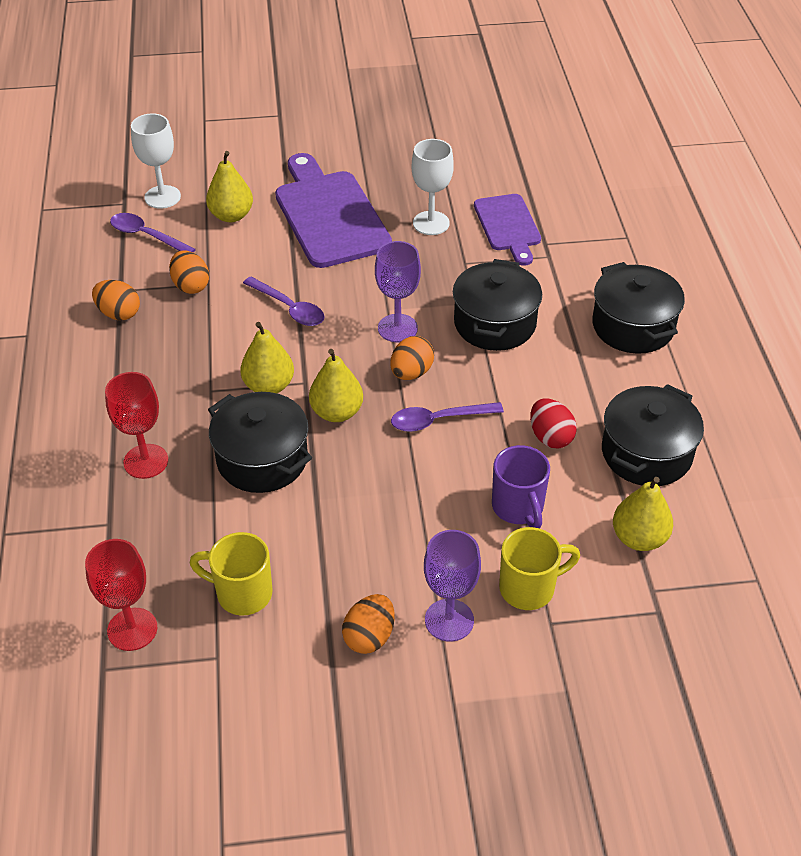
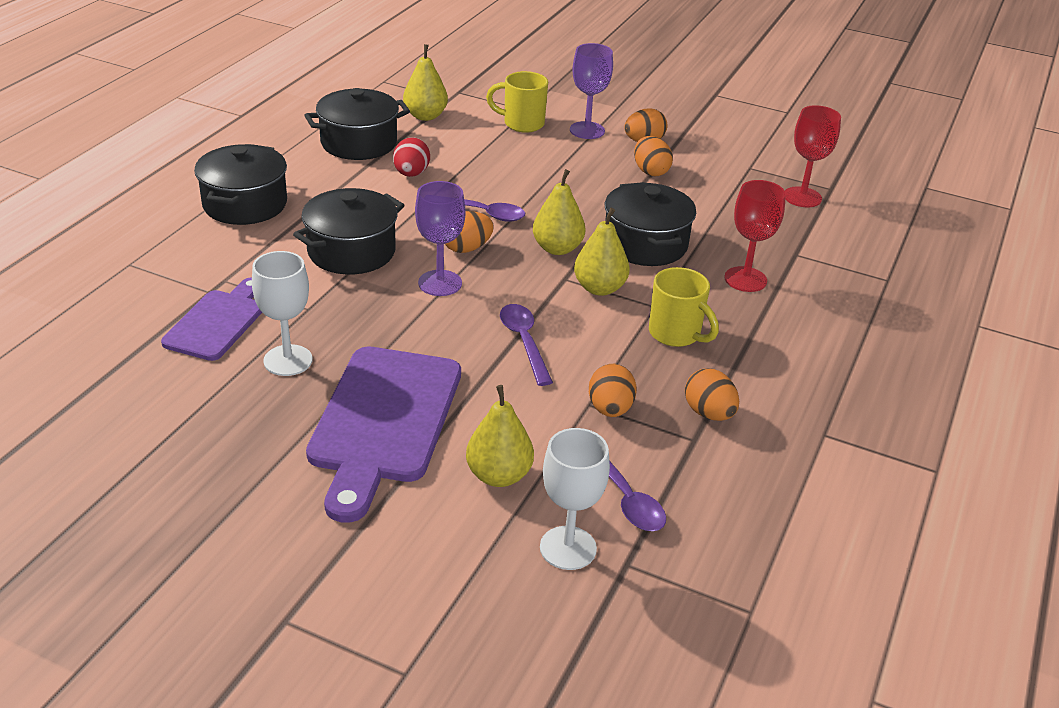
camera: 150 degrees left, 10 degrees down
yellow mug [190,532,272,616] -> yellow mug moved to [649,267,719,347]
purple mug [492,445,550,529] -> none
none -> orange egg [634,136,673,176]

